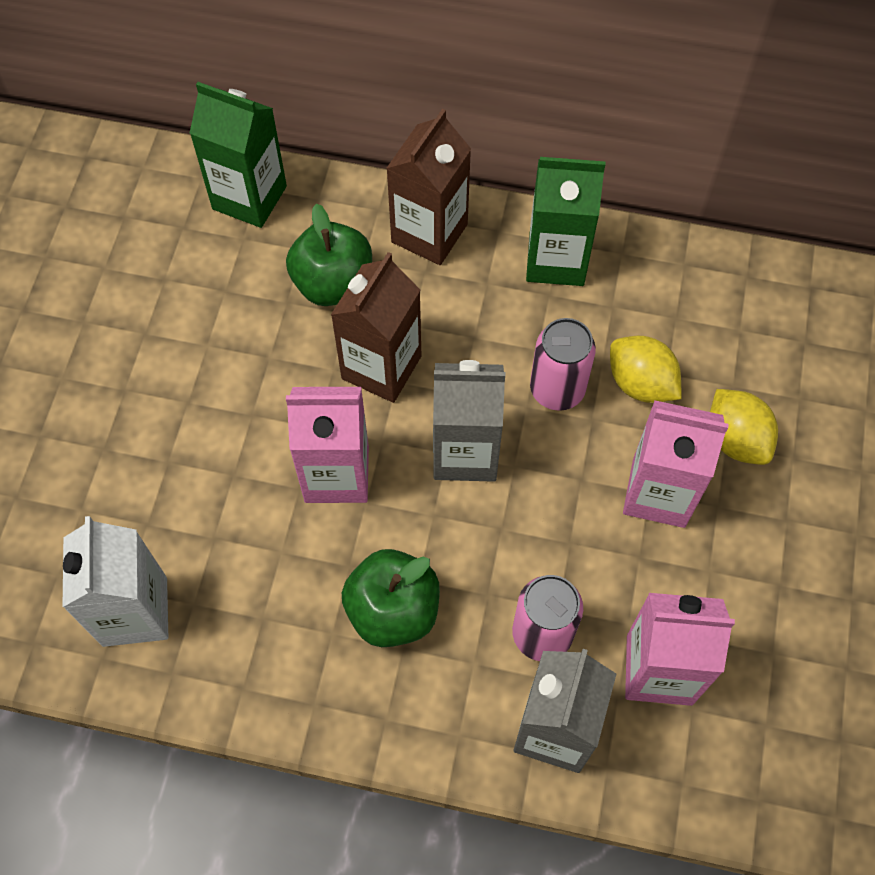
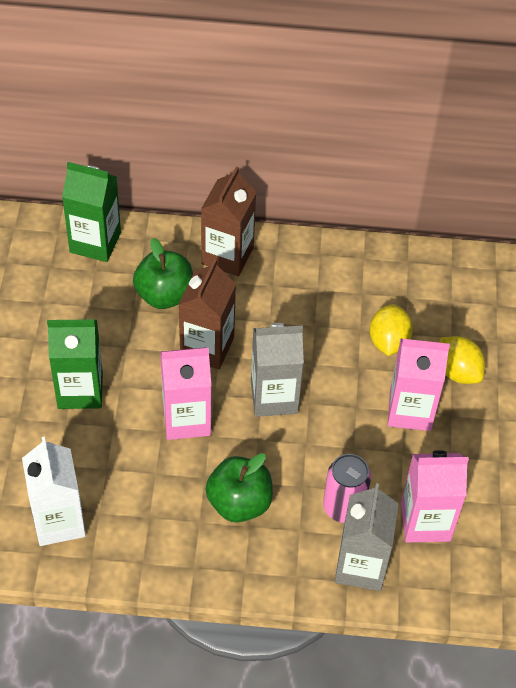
camera: 10 degrees left, 10 degrees down
green carton [526,157,606,286] -> green carton moved to [47,319,103,409]
pink can [530,318,596,411] -> none
yellow lemon [610,336,682,403] -> yellow lemon turned 60 degrees clockwise [369,304,413,356]

